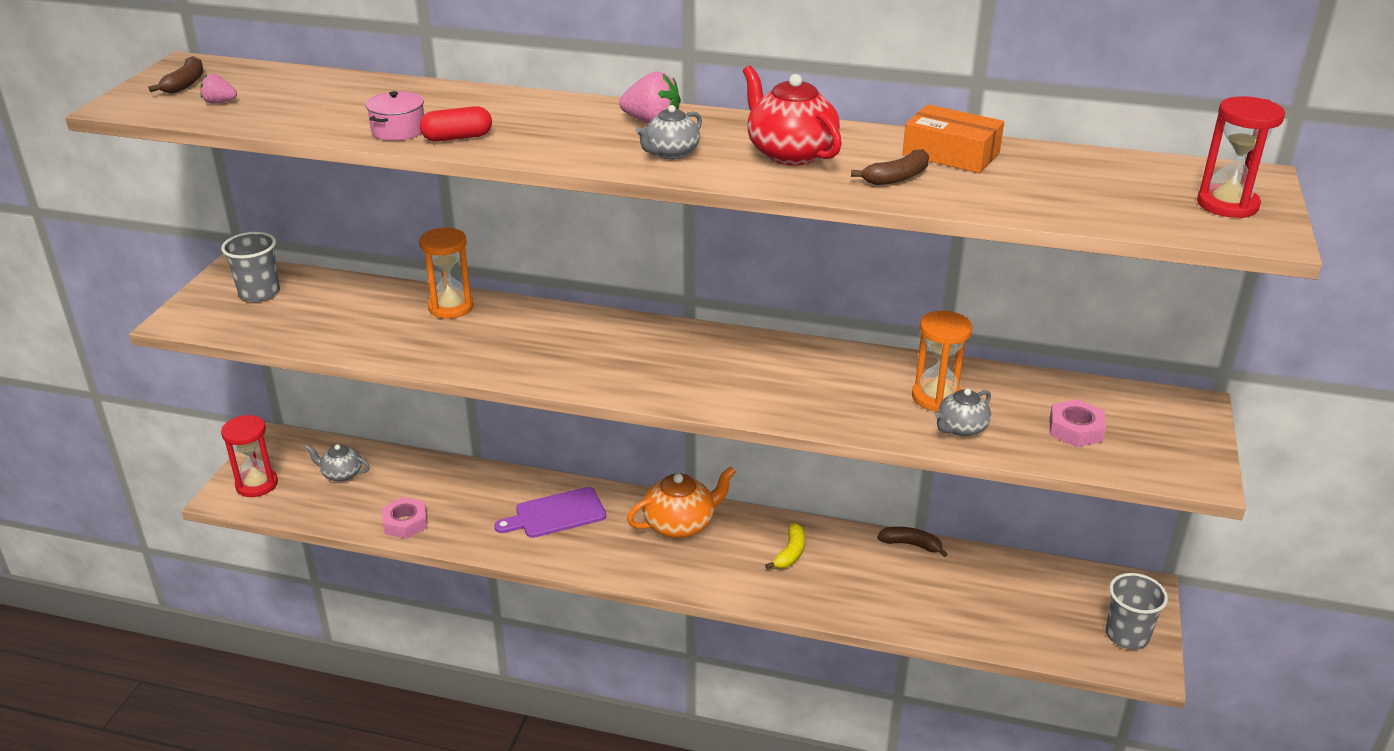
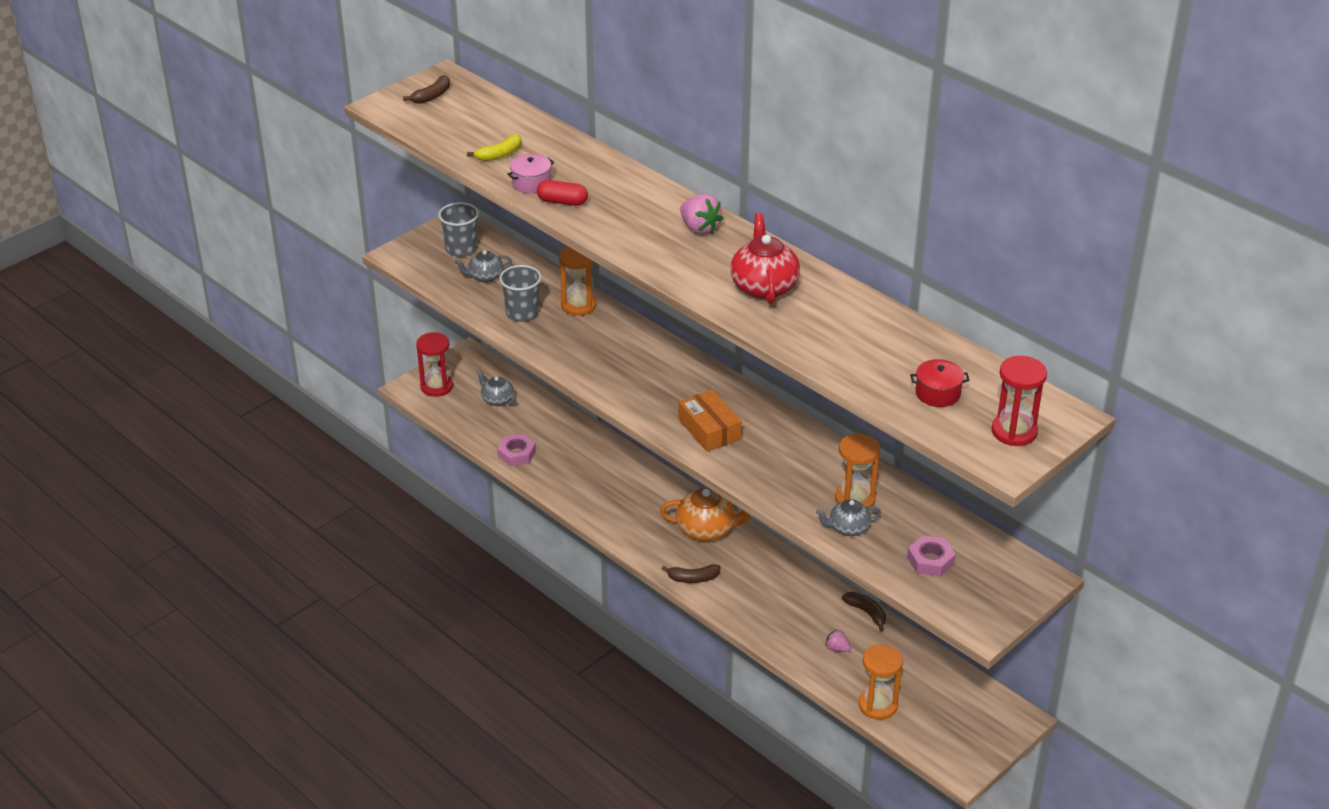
camera: 30 degrees right, 5 degrees up
pink strawberry [200,74,237,104] -> pink strawberry moved to [825,629,851,652]
purple cutting board [494,487,606,538] -> none
grey teapot [636,105,702,159] -> grey teapot moved to [455,250,512,283]
yellow banana [765,523,805,569] -> yellow banana moved to [467,134,522,161]
brown banana [851,149,929,185] -> brown banana moved to [662,564,721,583]
orange box [902,105,1004,173] -> orange box moved to [678,390,742,452]
grey cup [1105,573,1168,650] -> grey cup moved to [499,265,542,322]
none -> orange hourglass [859,644,903,720]
none -> red pot [910,359,970,407]

